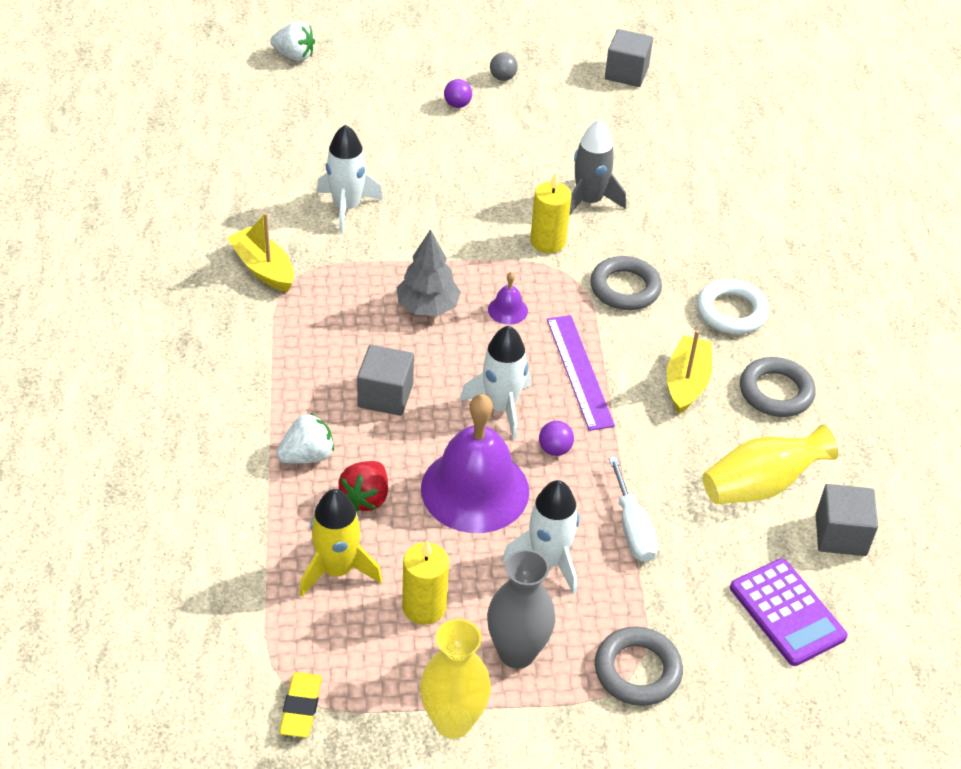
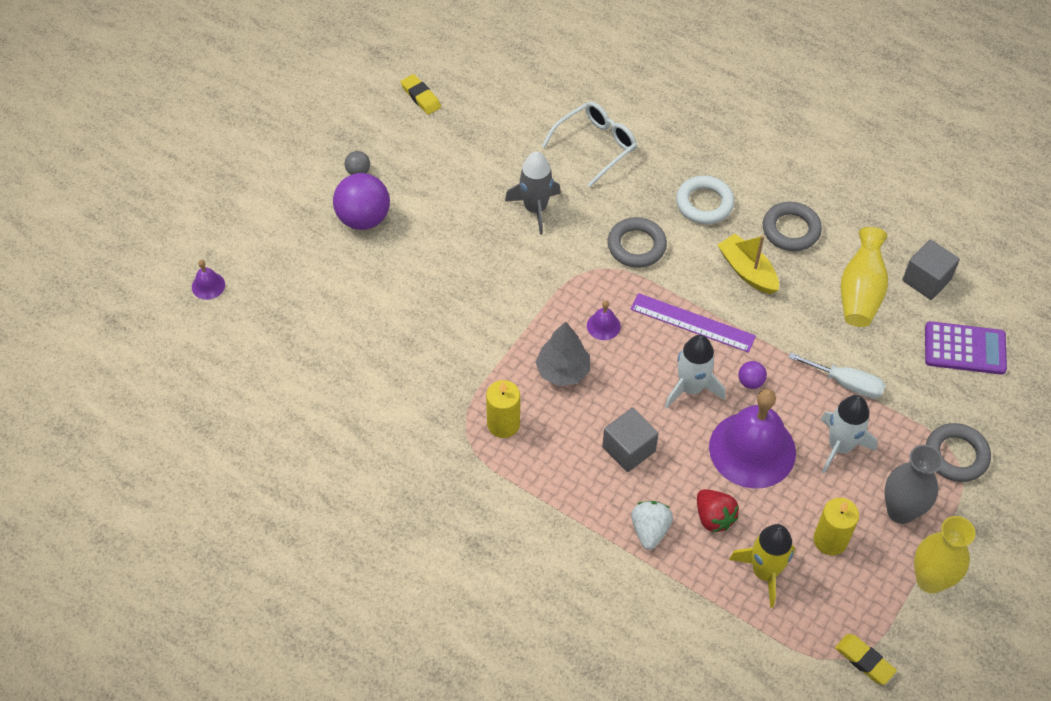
camera: 50 degrees left, 10 degrees up
yellow boat [227,213,294,292] -> none
white strawberry [270,22,315,61] -> purple bell [192,260,225,300]
white rocket [317,125,383,233] -> none
purple ball [444,79,472,108] -> purple ball [333,173,390,230], size x2.15
yellow candle [530,172,572,253] -> yellow candle moved to [486,380,520,438]
grey cube [605,29,653,87] -> yellow eraser [401,74,441,115]
none -> white glasses [542,102,637,187]

